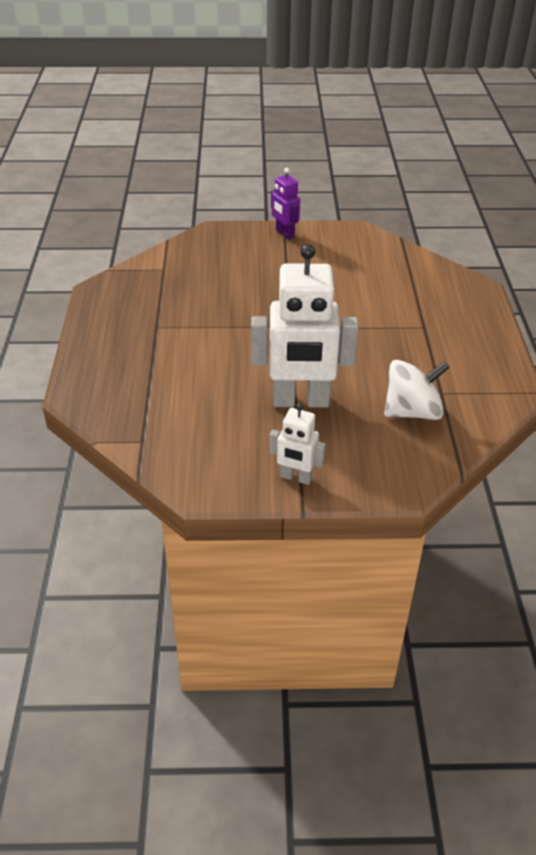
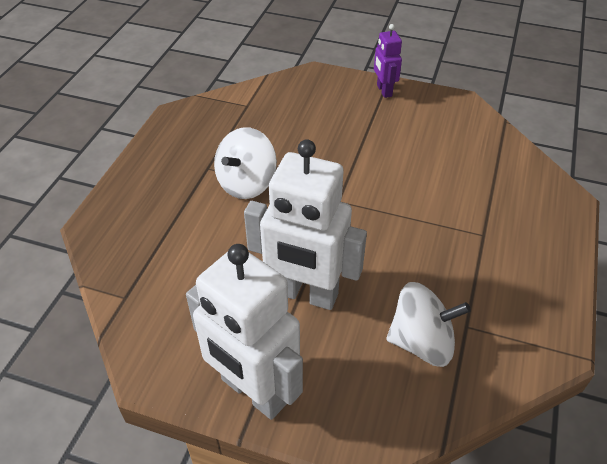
camera: 20 degrees right, 5 degrees up
white robot [269,403,325,485] -> white robot [186,244,303,420], size x1.99
none -> white spinning top [214,127,277,199]

